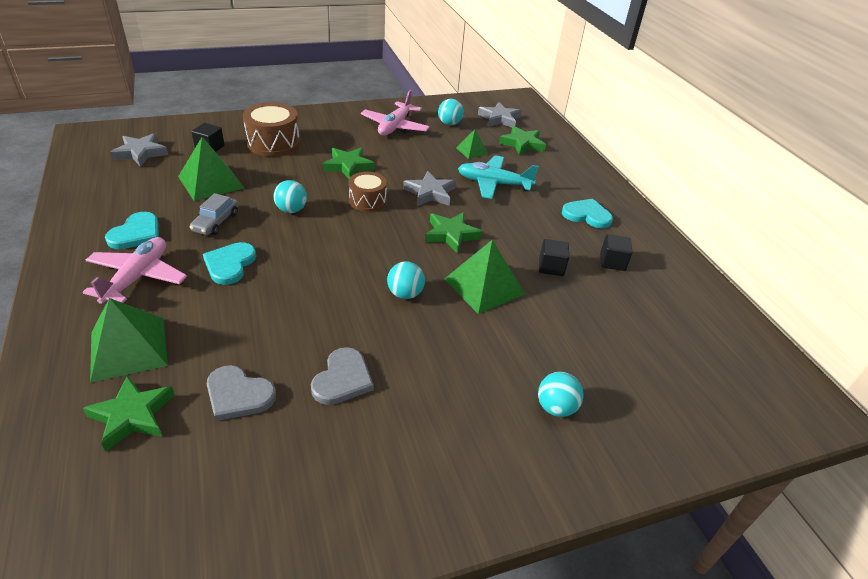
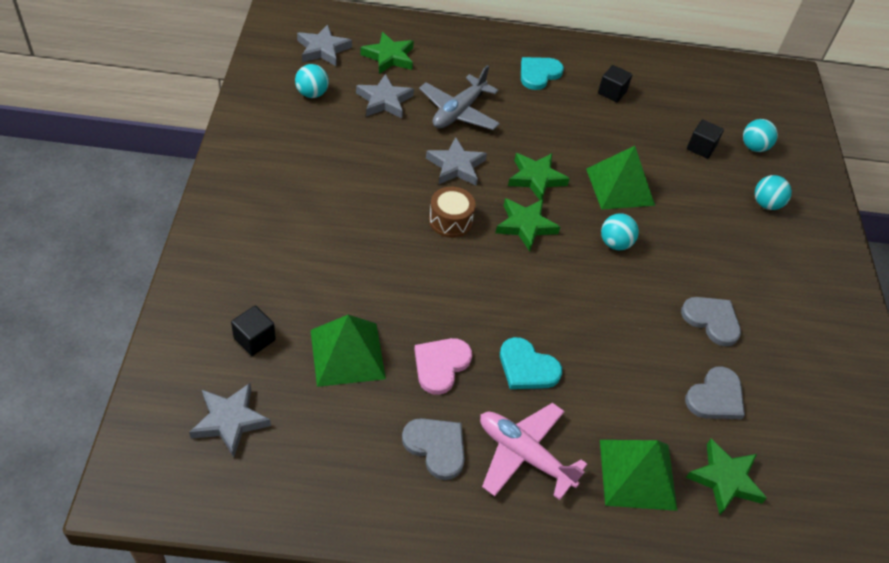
camera: 70 degrees left, 10 degrees up
turquoise heart [105,212,159,249] -> grey heart [402,418,465,480]
grey car [190,193,238,235] -> pink heart [414,338,472,395]
brown drum [243,102,300,157] -> none
turquoise ball [274,180,307,213] -> turquoise ball moved to [743,119,778,152]
green star [323,147,375,179] -> green star moved to [495,198,560,251]
pink plane [361,90,430,136] -> none
green pyramid [456,129,488,159] -> grey star [356,74,414,118]
turquoise plane [458,155,539,199] -> grey plane [419,65,500,130]
black cube [539,239,569,276] -> black cube moved to [687,119,724,159]

